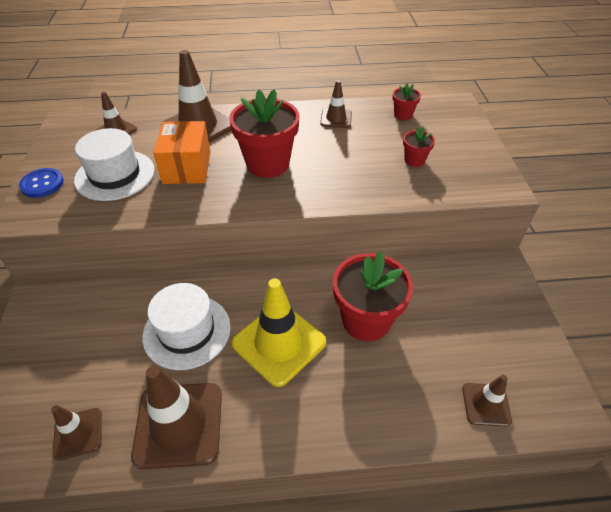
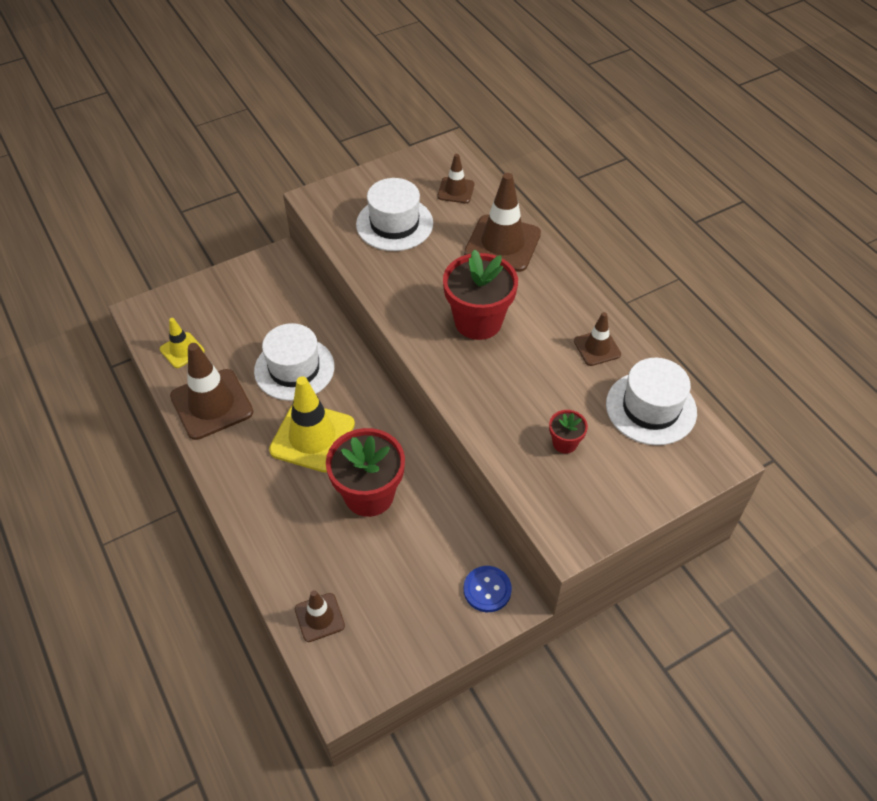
camera: 65 degrees right, 5 degrees up
blue button [19,168,64,198] -> blue button moved to [464,566,512,612]
brown traffic cone [51,405,102,461] -> yellow traffic cone [160,318,205,368]
orange box [153,121,210,184] -> none
red flower pot [392,84,421,120] -> white hat [606,358,697,445]

